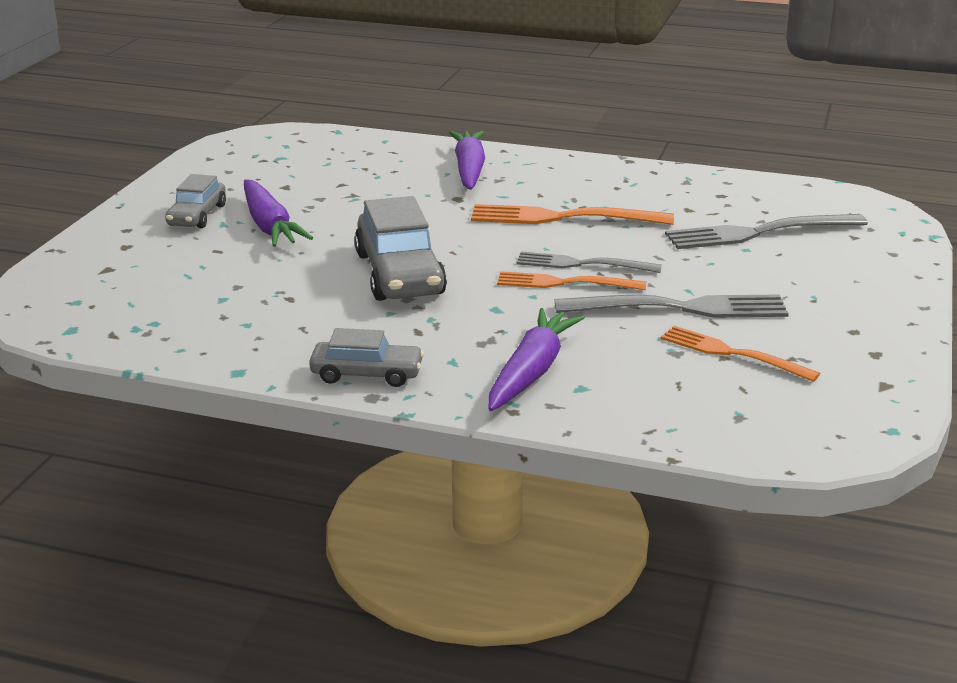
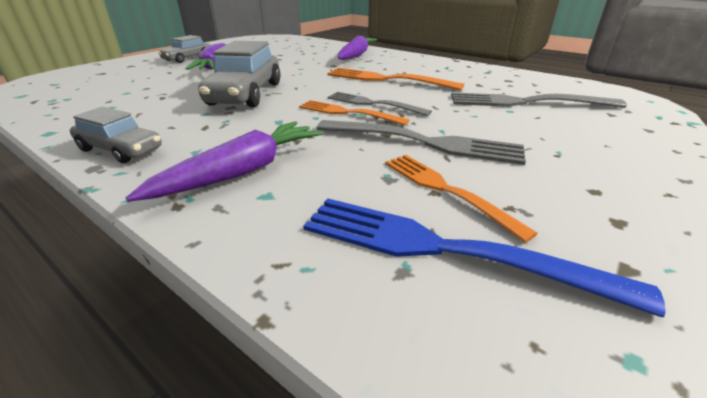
camera: 20 degrees right, 5 degrees up
none -> blue fork [303,198,666,317]

